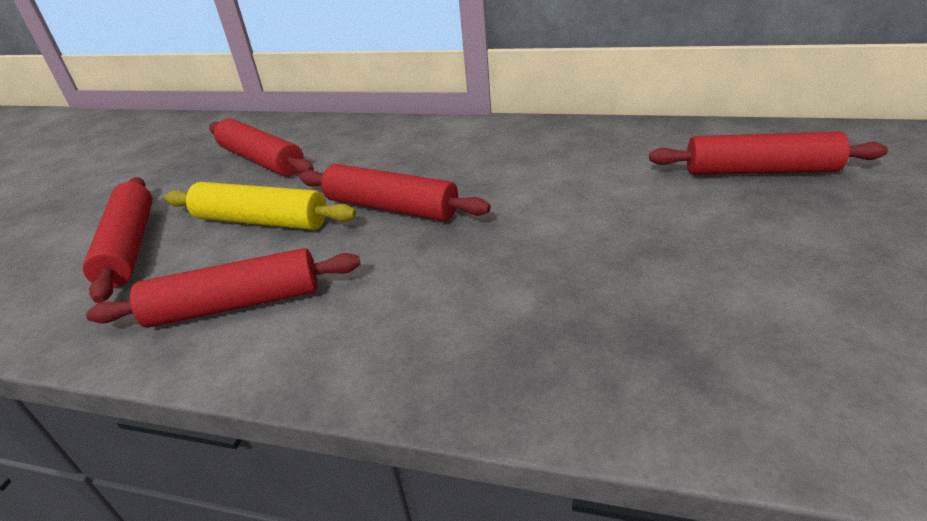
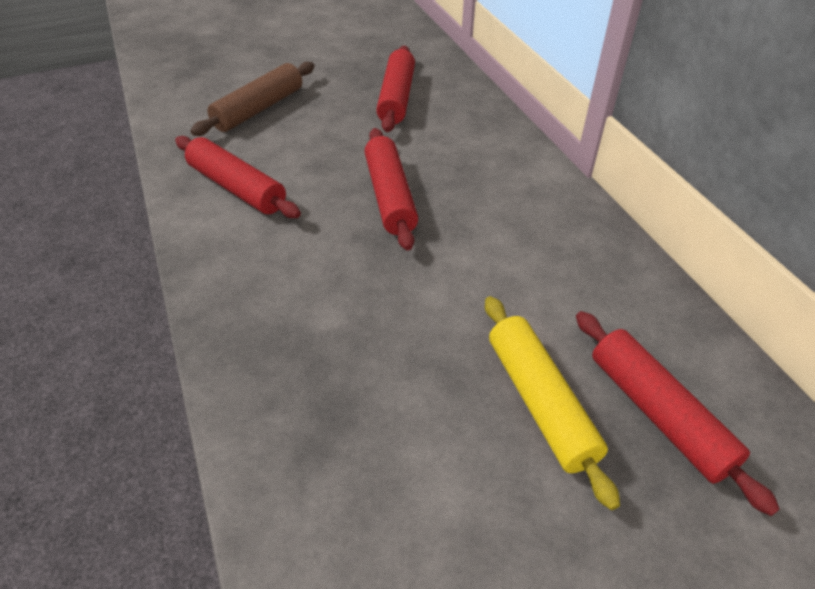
camera: 50 degrees right, 10 degrees up
red rolling pin [83,177,152,303] -> brown rolling pin [190,62,315,136]
yellow rolling pin [164,182,356,230] -> yellow rolling pin moved to [485,296,620,510]

